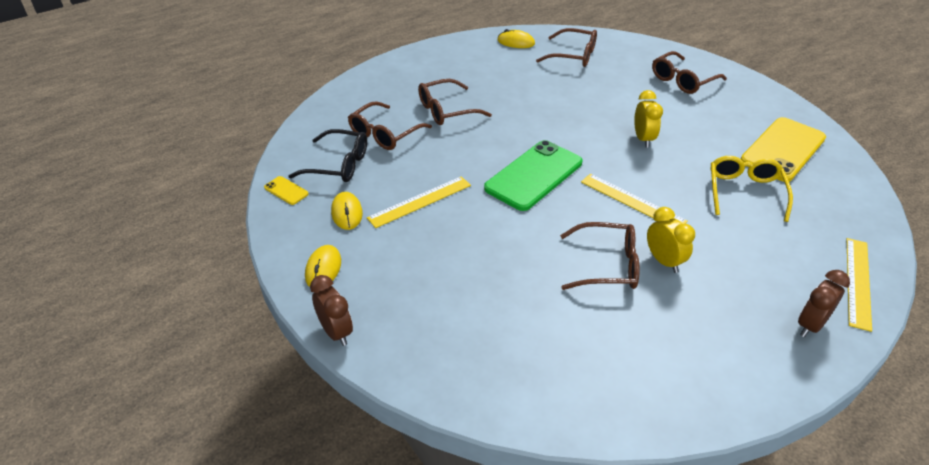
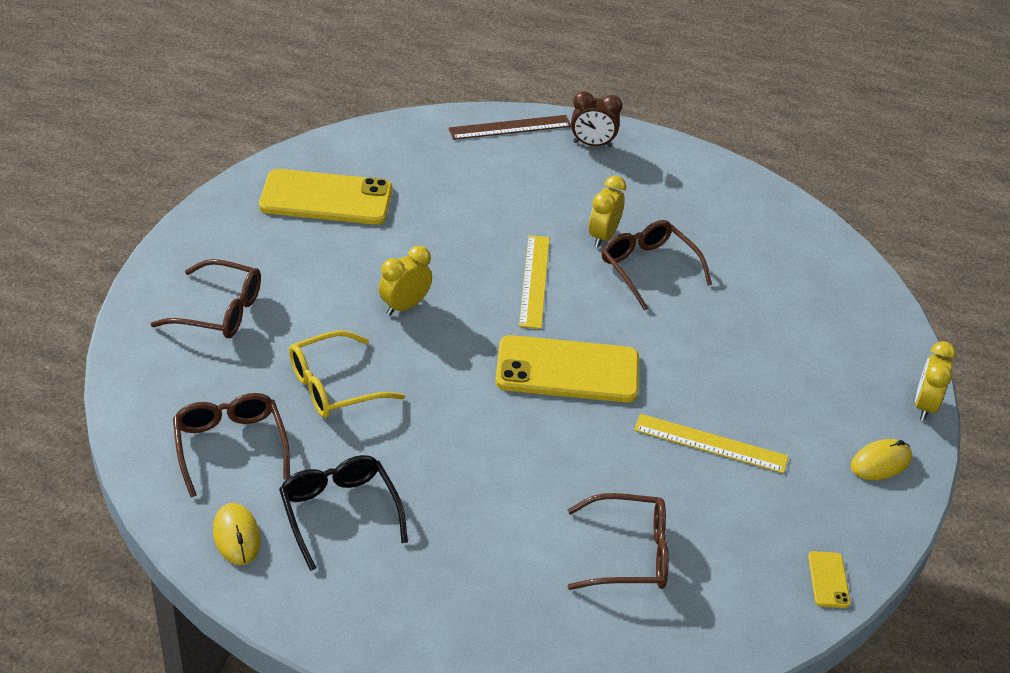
camera: 130 degrees left, 0 degrees up
black glasses [289,129,367,182] -> black glasses moved to [279,455,408,571]
brown clock [310,275,353,346] -> yellow clock [915,341,956,421]
yellow mouse [331,192,363,230] -> none
brown glasses [418,79,492,125] -> none
green phone [484,140,582,211] -> yellow phone [495,335,639,403]
yellow glasses [710,156,793,222] -> yellow glasses moved to [289,330,405,418]
yellow ruler [847,238,872,332] -> brown ruler [448,115,571,140]

